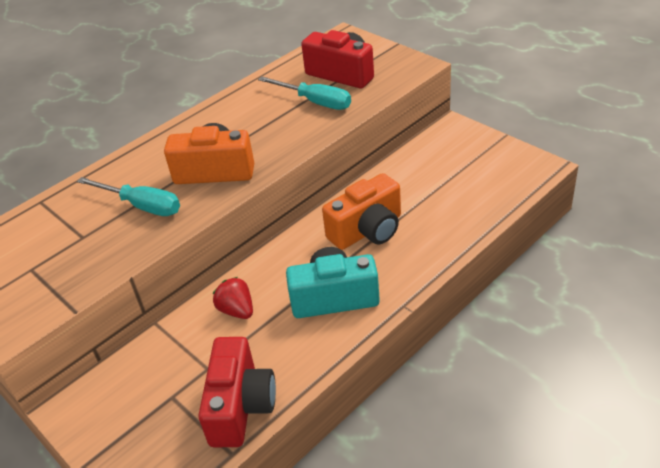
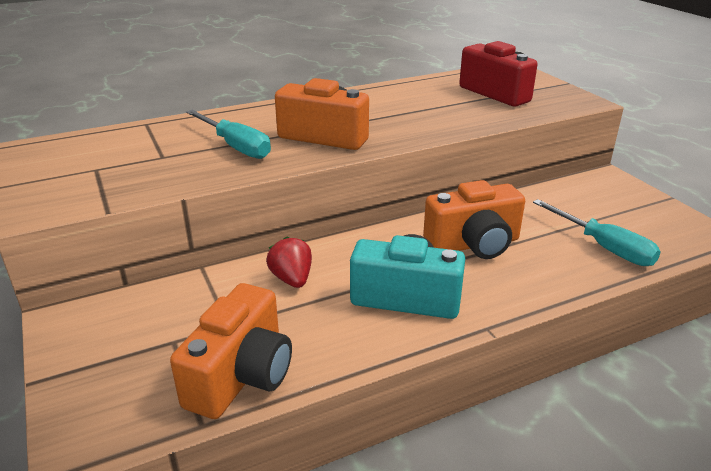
camera: 15 degrees right, 10 degrees down
red camera [198,337,276,447] -> orange camera [170,283,292,419]
turquoise screwdriver [258,76,351,110] -> turquoise screwdriver moved to [533,199,661,266]

